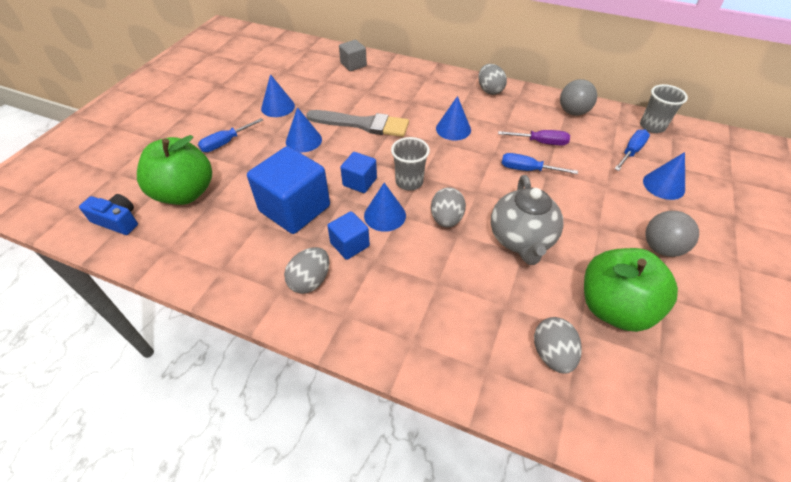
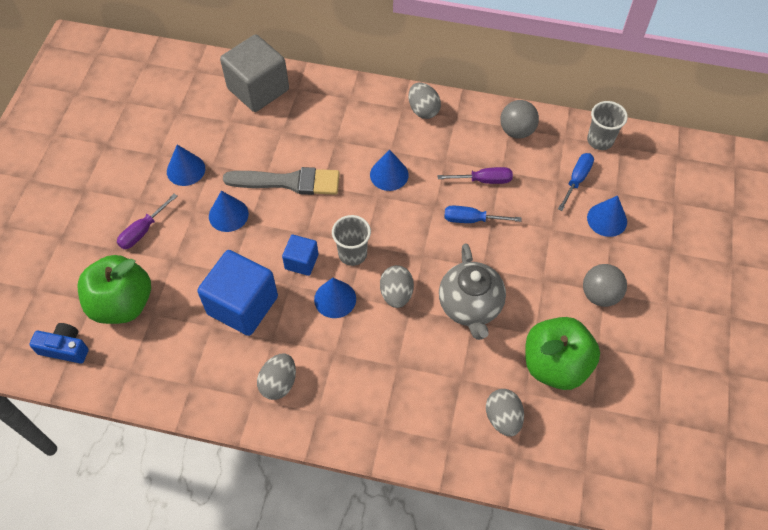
camera: 10 degrees left, 10 degrees up
blue screwdriver [198,118,263,152] -> purple screwdriver [117,194,177,249]
blue cube [327,211,370,260] -> none
grey cube [339,40,367,71] -> grey cube [220,34,289,112], size x1.91

